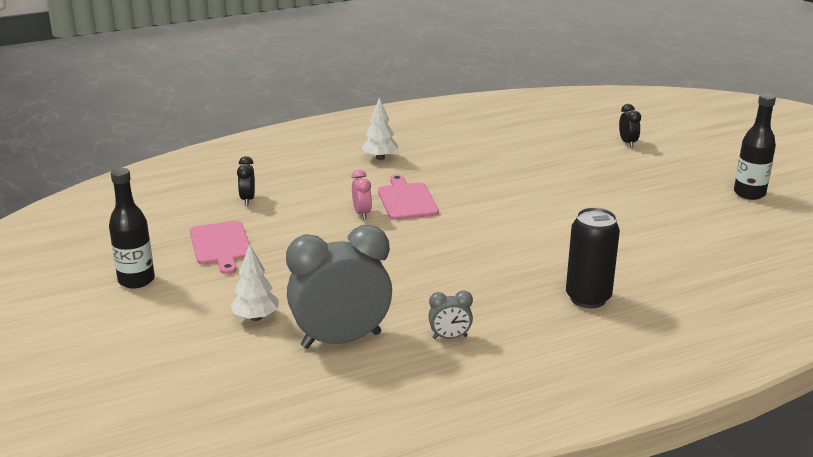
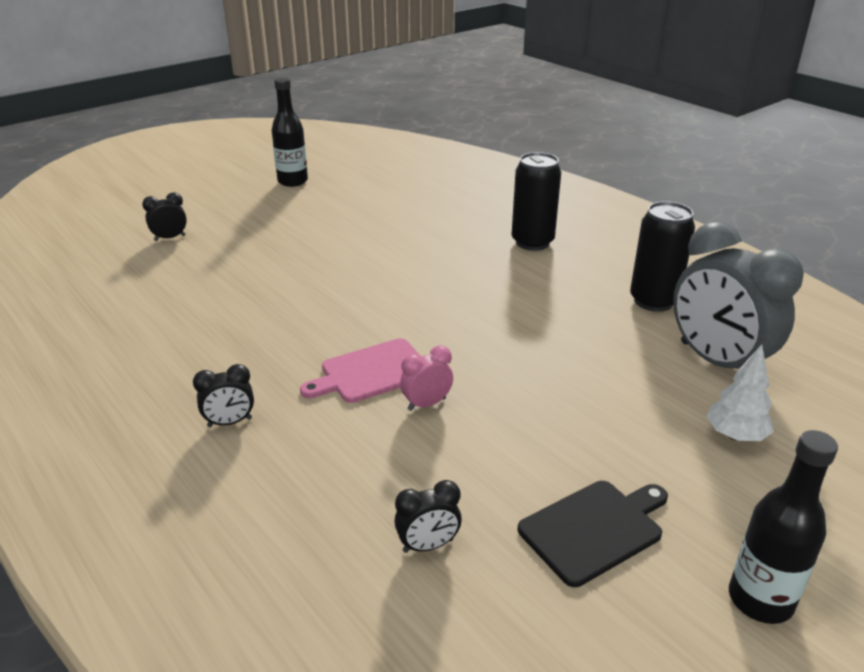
camera: 105 degrees left, 5 degrees up
pink cutting board [190,221,249,274] -> black cutting board [518,481,668,587]
white tree [362,97,398,160] -> black clock [193,364,254,427]
grey clock [428,290,473,339] -> black can [630,201,695,312]

